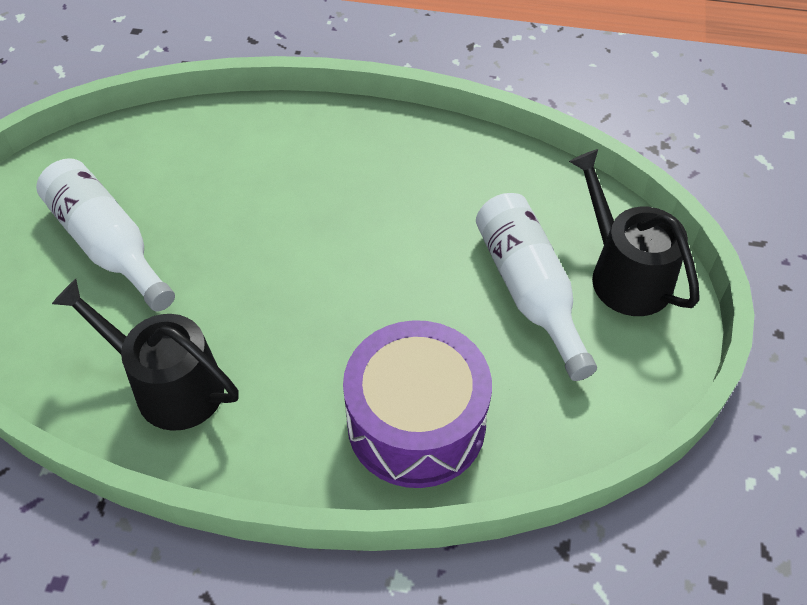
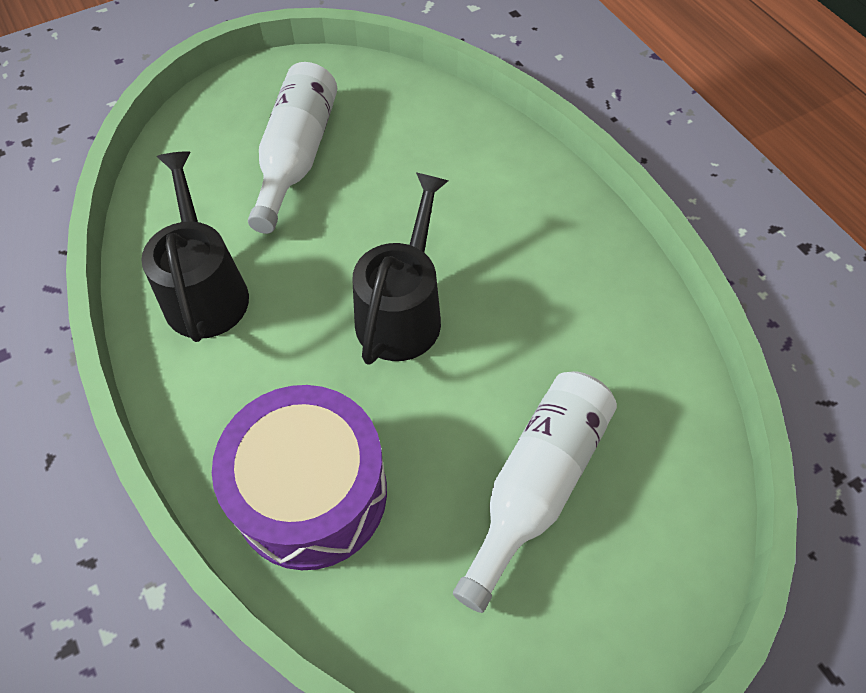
camera: 50 degrees right, 5 degrees up
black watering can [569,149,700,316] -> black watering can moved to [352,172,448,365]

